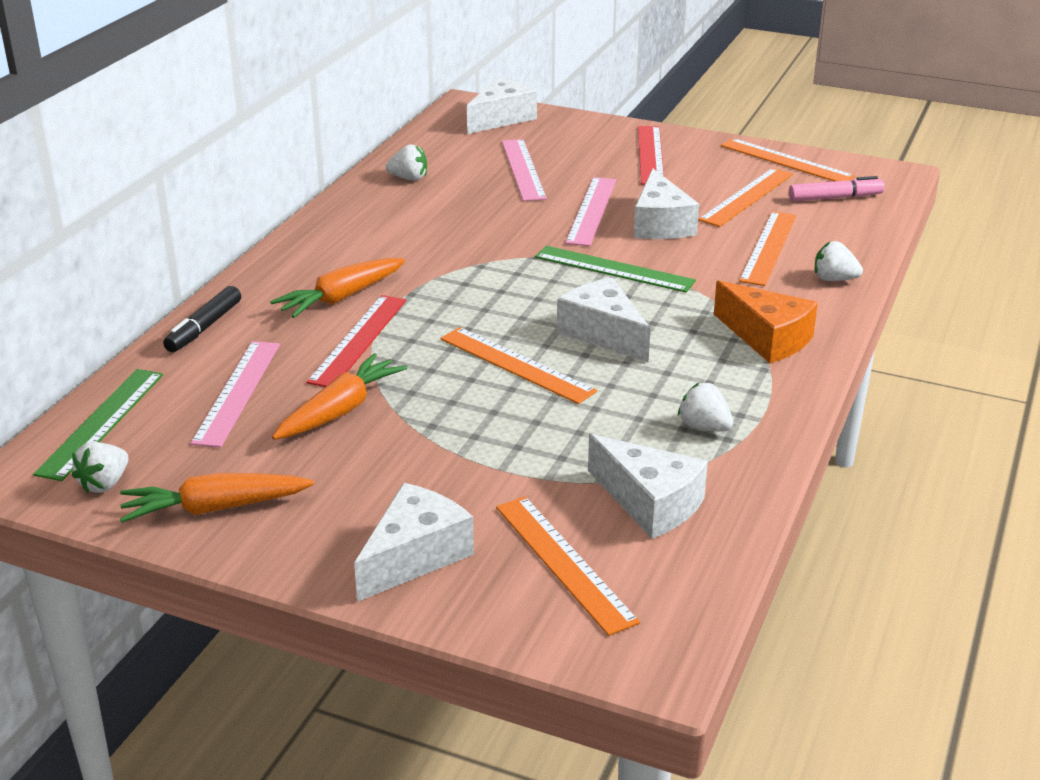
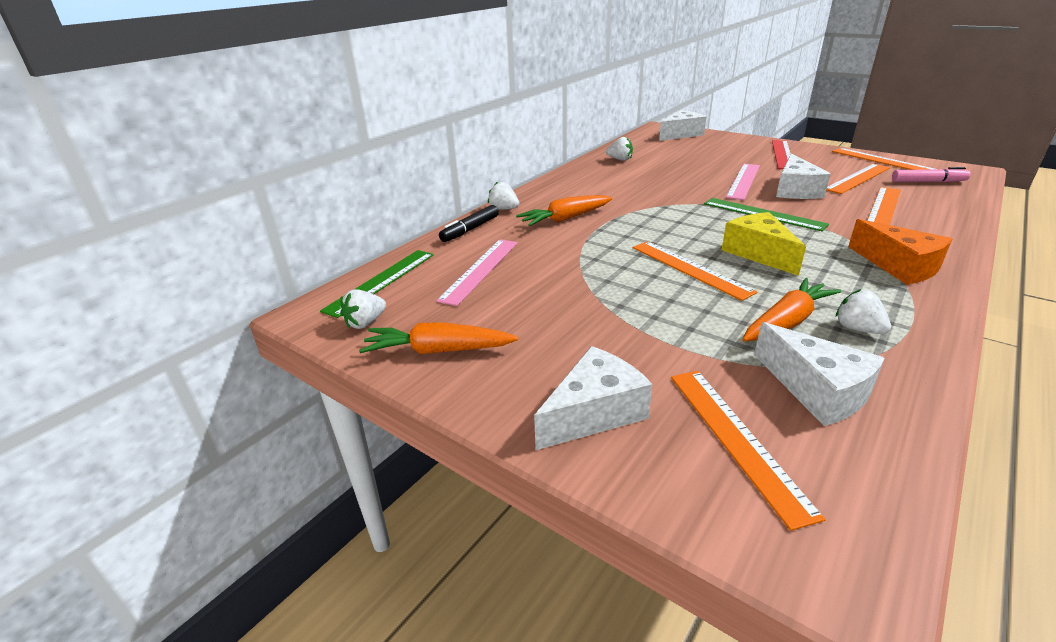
camera: 15 degrees right, 0 degrees up
orange carrot [272,353,407,440] -> orange carrot moved to [743,278,842,342]
red ruler [306,295,406,387] -> none
pink ruler [502,139,547,201] -> none
white cheese [557,278,650,362] -> yellow cheese [722,212,806,276]
white strawberry [815,241,863,281] -> white strawberry moved to [488,182,519,210]

